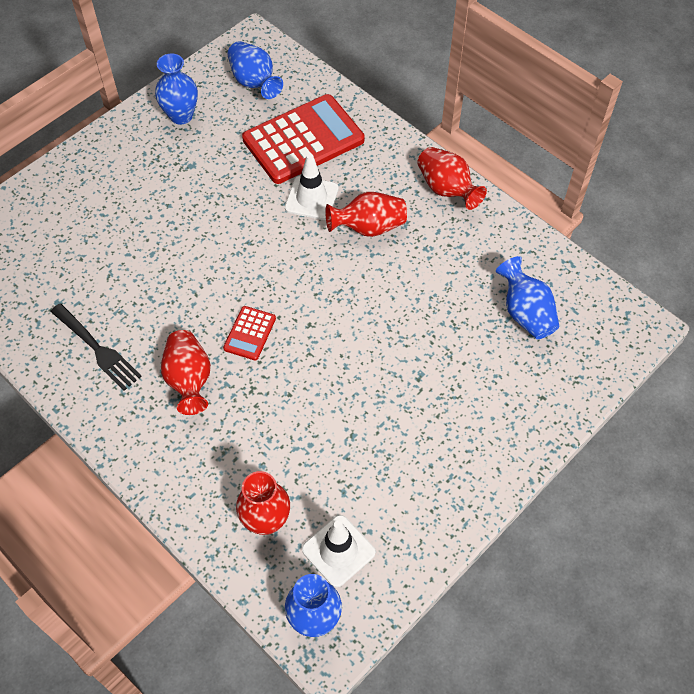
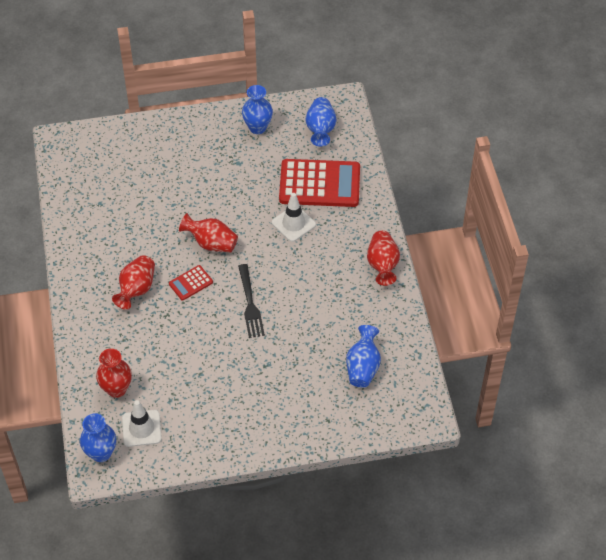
camera: 35 degrees right, 5 degrees down
black fork [50,303,142,391] -> black fork moved to [238,264,265,338]
red vase [325,192,407,237] -> red vase moved to [179,213,238,252]

